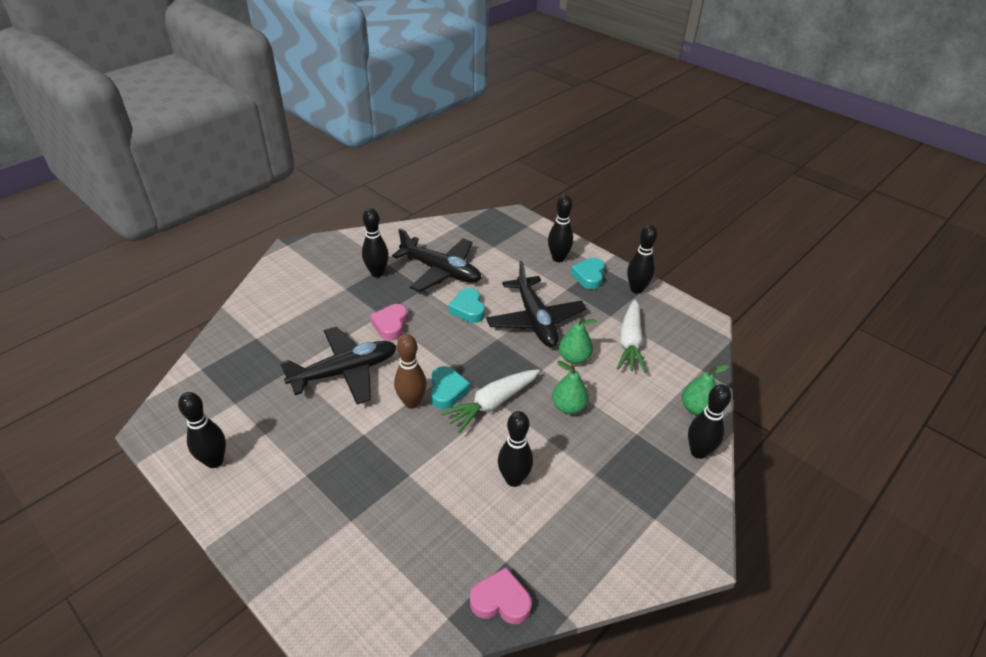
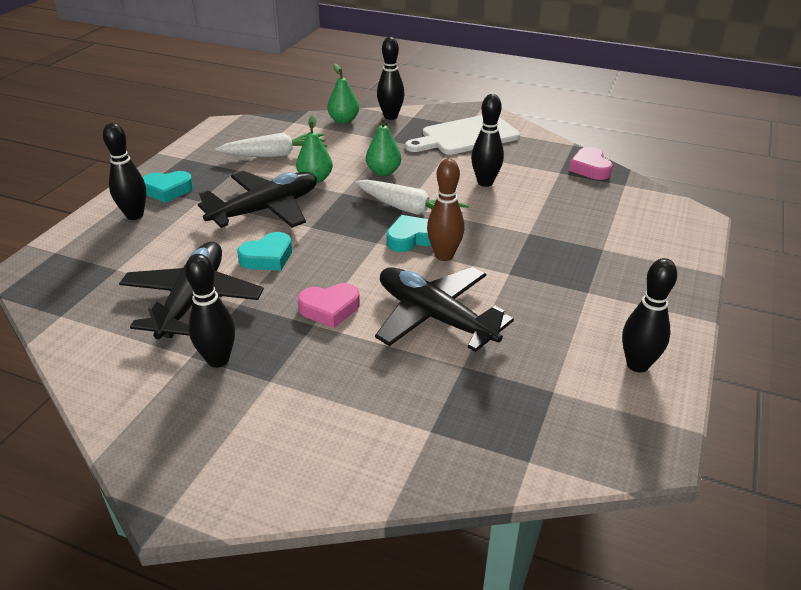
camera: 110 degrees left, 5 degrees down
black bowling pin [627,225,657,294] -> none
none -> white cutting board [405,115,520,155]

